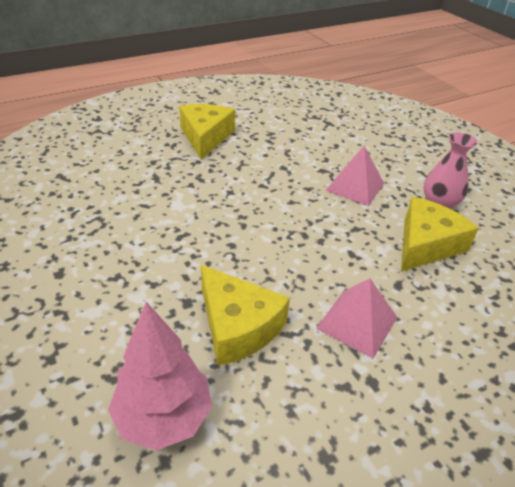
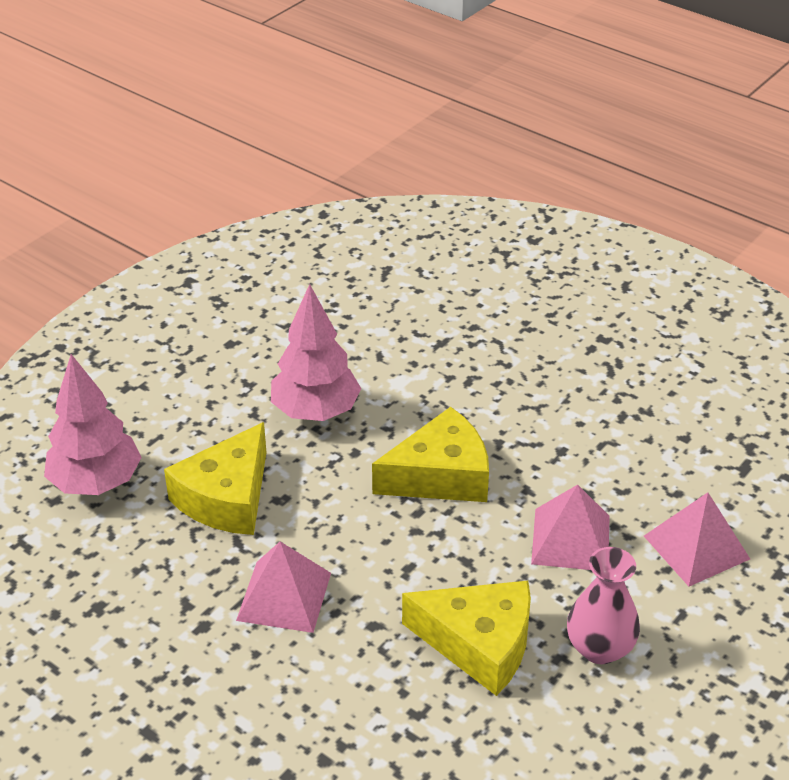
camera: 70 degrees right, 0 degrees up
yellow cheese [179,104,235,159] -> yellow cheese moved to [372,407,489,502]
none -> pink tree [271,284,361,421]
none -> pink pyramid [644,493,750,587]

